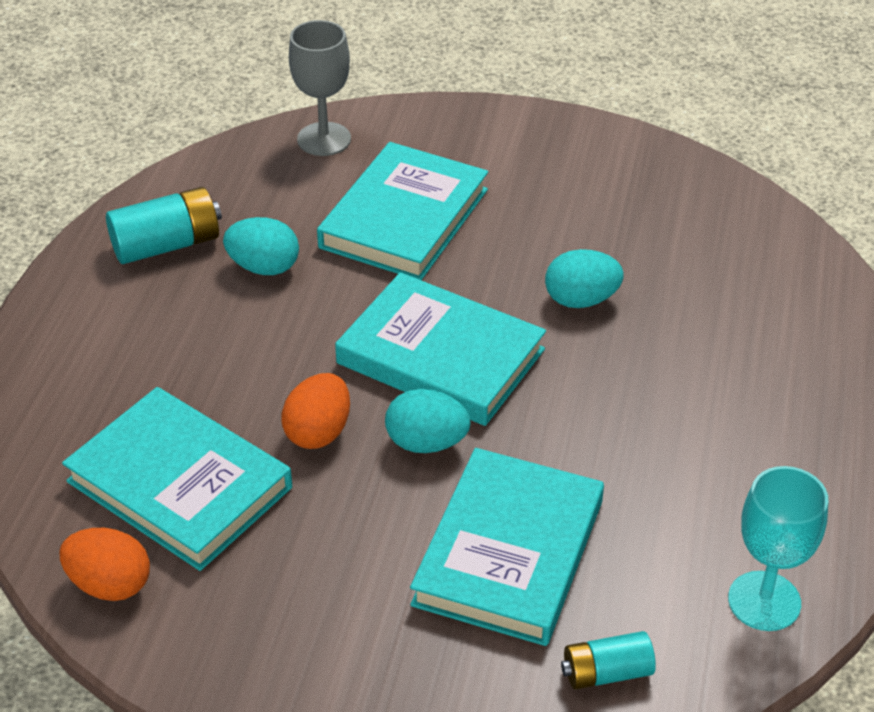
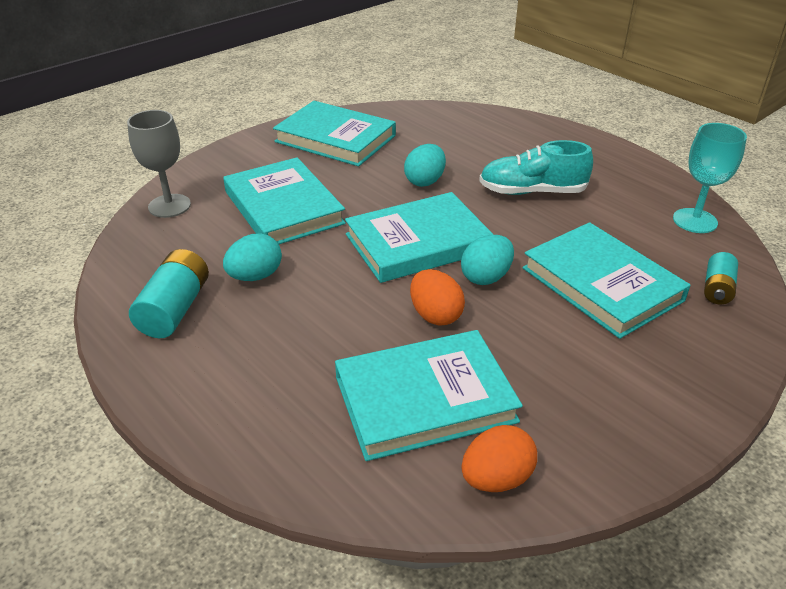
camera: 55 degrees left, 5 degrees down
none -> turquoise book [273,101,396,166]
none -> turquoise shoe [479,140,593,195]

